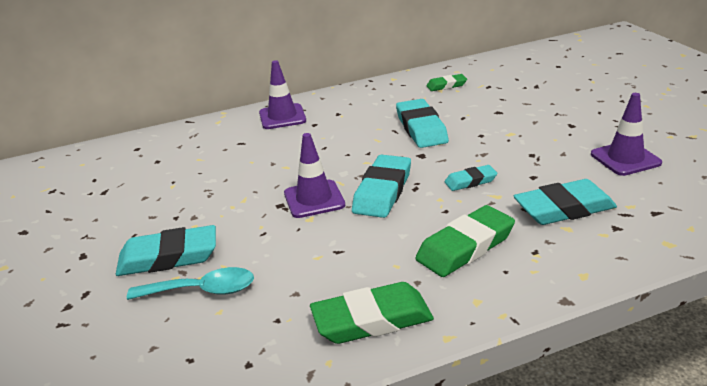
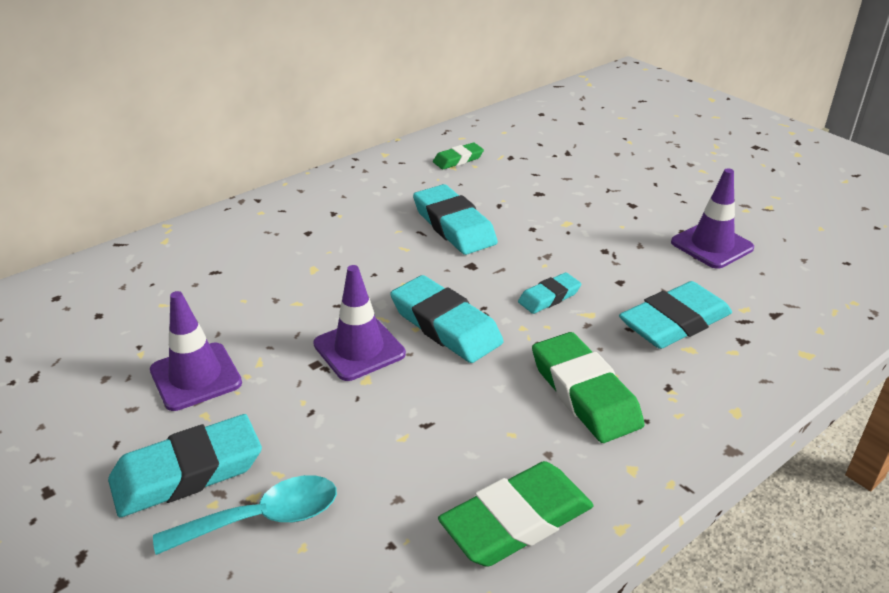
camera: 20 degrees left, 5 degrees up
purple traffic cone [259,60,306,129] -> purple traffic cone moved to [150,291,242,411]
turquoise eraser [352,155,411,218] -> turquoise eraser turned 45 degrees counterclockwise [390,275,503,363]
green eraser [416,205,515,277] -> green eraser turned 60 degrees counterclockwise [532,332,644,443]

